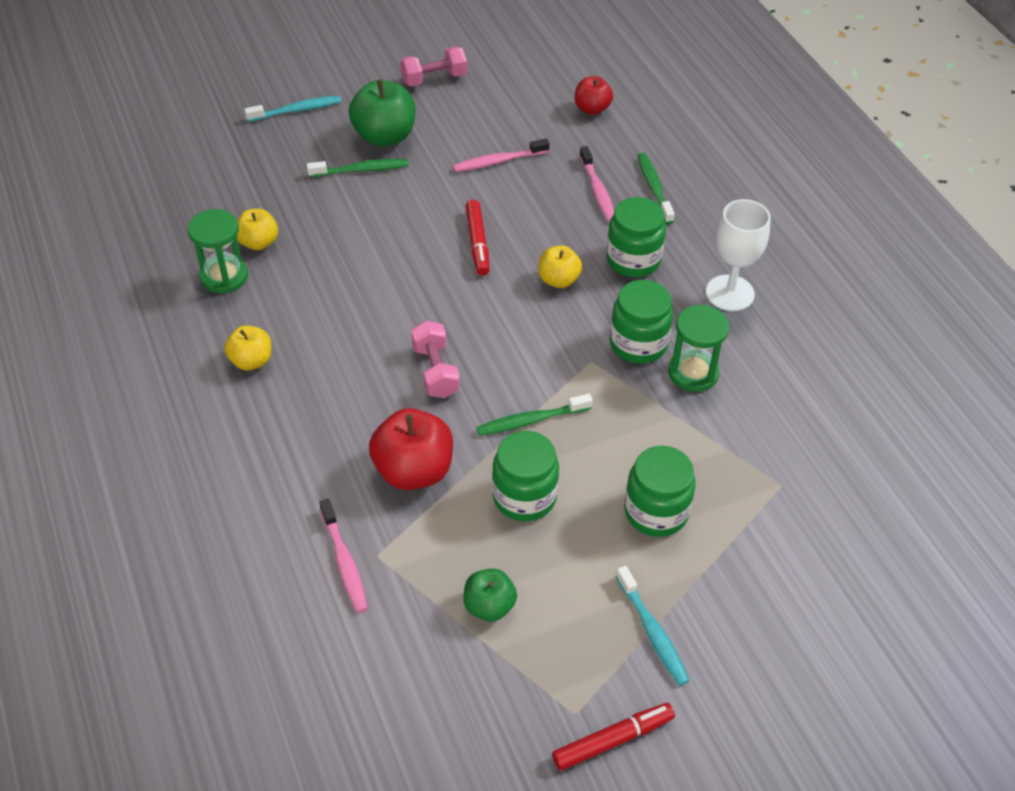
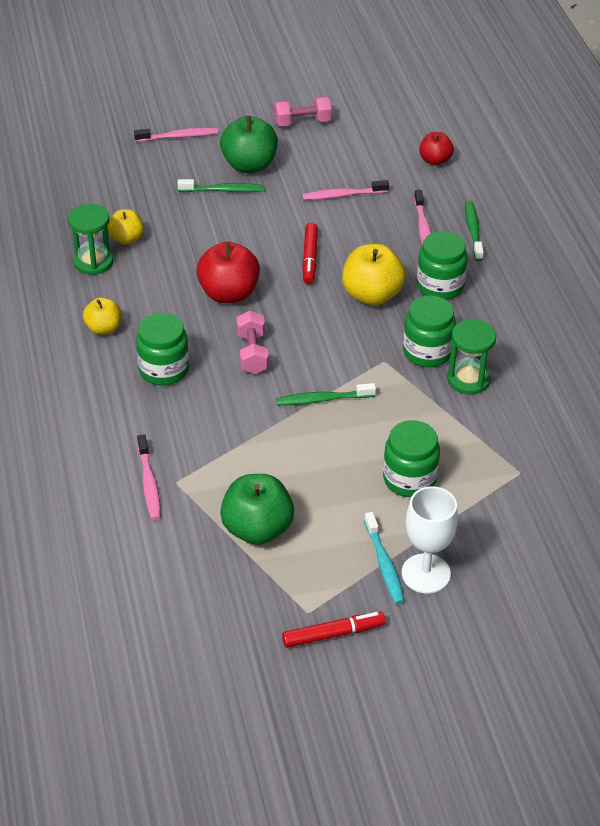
camera: 10 degrees right, 5 degrees down
turquoise toothbrush [244,96,341,122] -> pink toothbrush [134,128,218,142]
red apple [369,408,453,490] -> red apple moved to [196,242,260,303]
green apple [463,568,517,622] -> green apple [220,474,294,545], size x1.68
green jar [492,431,559,521] -> green jar moved to [136,313,189,386]
yellow apple [539,245,582,288] -> yellow apple [342,244,406,305], size x1.68
white goblet [706,199,771,311] -> white goblet moved to [402,486,458,594]

